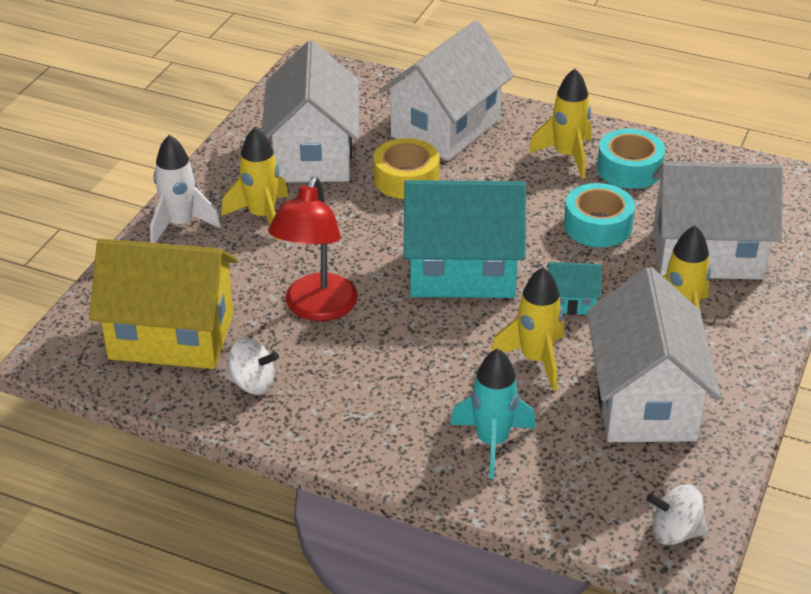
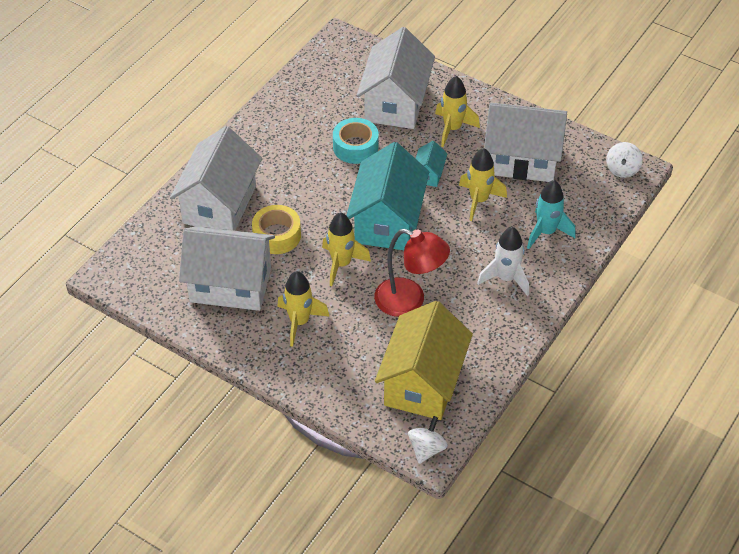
camera: 80 degrees left, 10 degrees up
white rocket [150,135,222,243] -> white rocket moved to [477,227,529,296]
white spinning top [225,337,279,395] -> white spinning top moved to [408,416,448,464]
white house [379,20,514,161] -> white house turned 60 degrees clockwise [170,126,262,231]
yellow rocket [529,69,591,179] -> yellow rocket moved to [322,212,371,286]
turquoise tape [597,129,665,189] -> none

